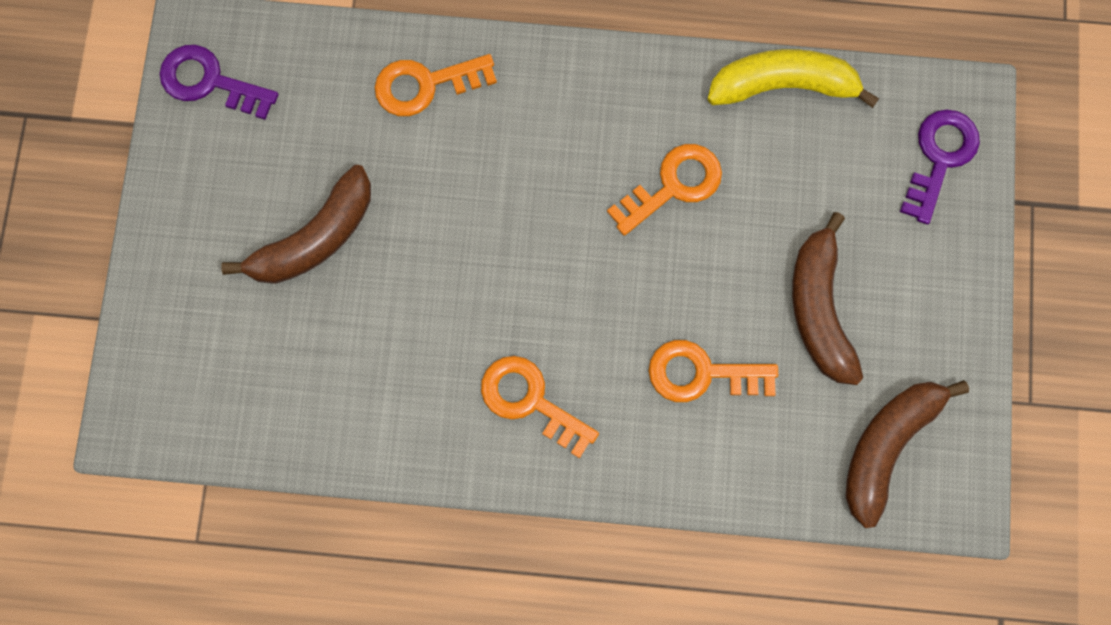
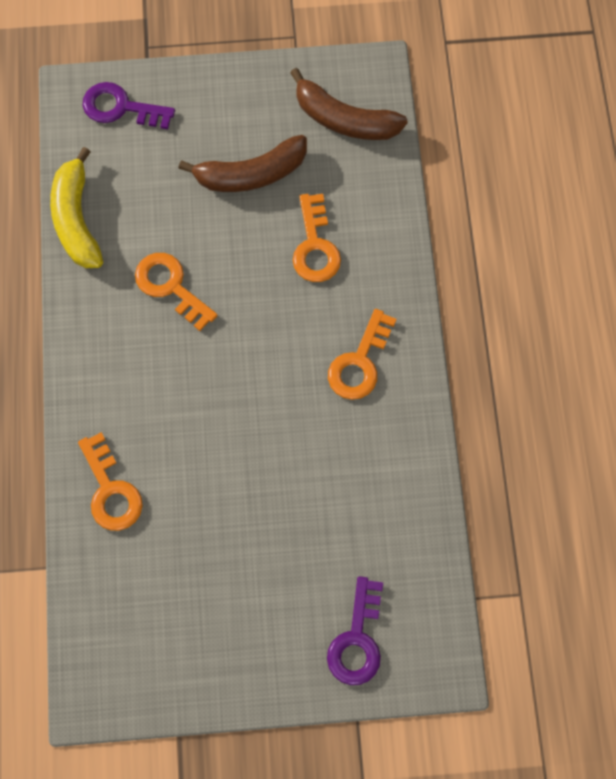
camera: 100 degrees left, 5 degrees down
purple key [160,45,278,120] -> purple key moved to [327,576,383,685]
brown banana [221,165,371,284] -> none

